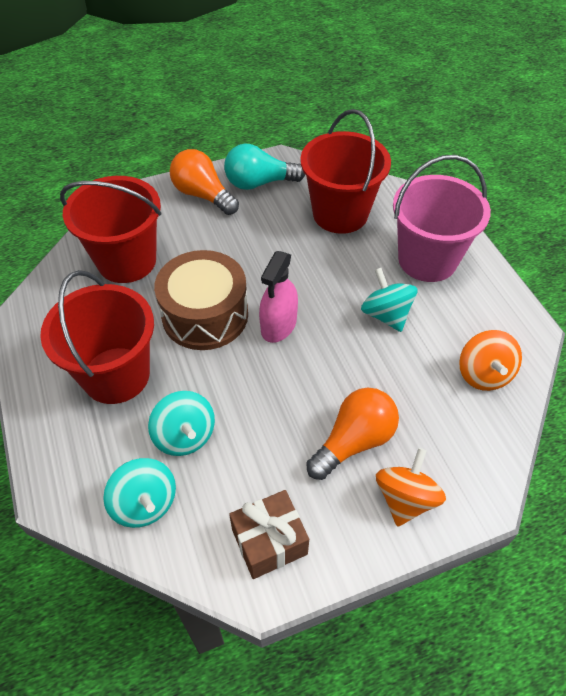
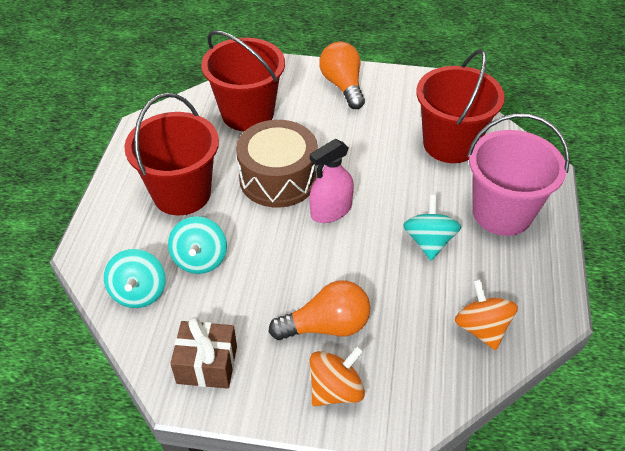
camera: 30 degrees right, 5 degrees down
turquoise light bulb [224,144,305,190] -> none
orange spinning top [459,330,522,391] -> orange spinning top turned 135 degrees clockwise [455,279,518,350]

